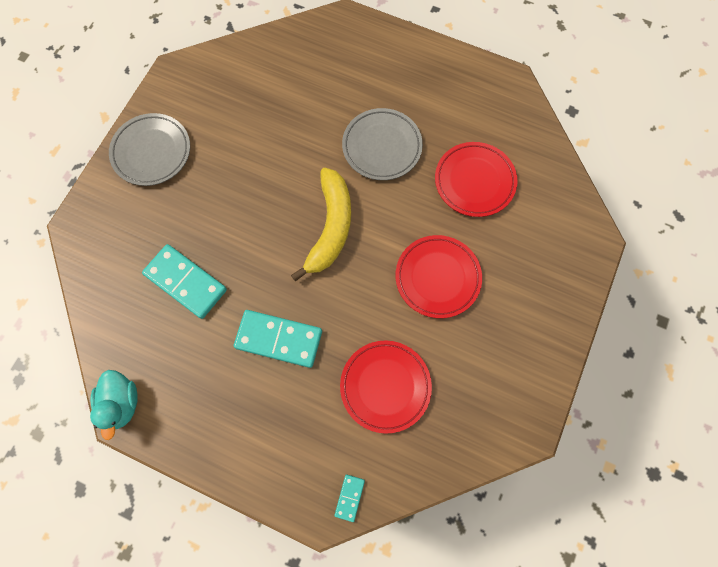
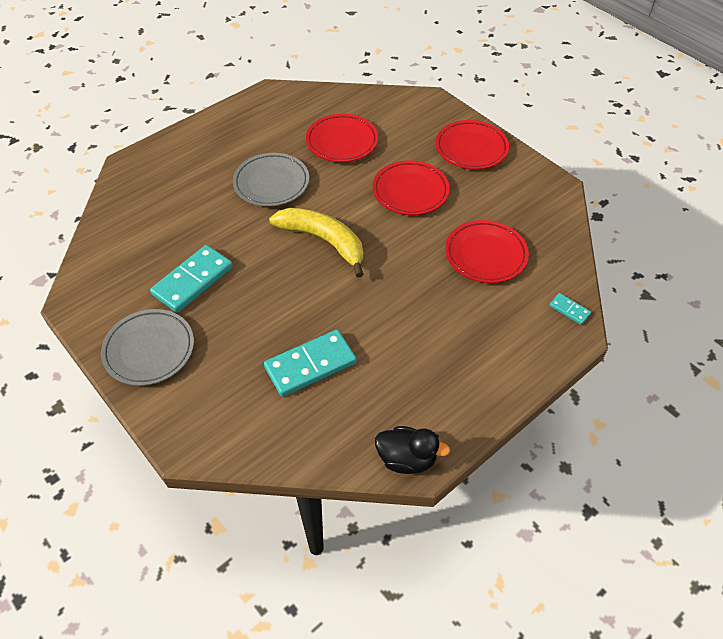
camera: 65 degrees left, 20 degrees down
turquoise duck [90,370,137,440] -> black duck [375,426,450,474]
turquoise domino [234,310,322,368] -> turquoise domino moved to [150,245,233,313]
none -> red plate [435,120,509,170]

